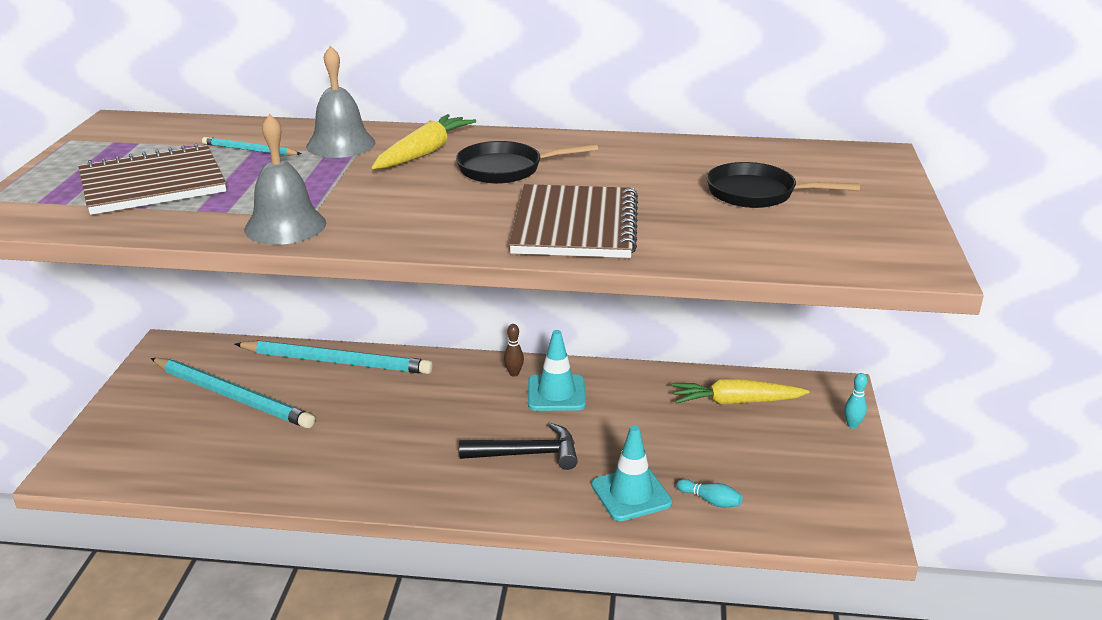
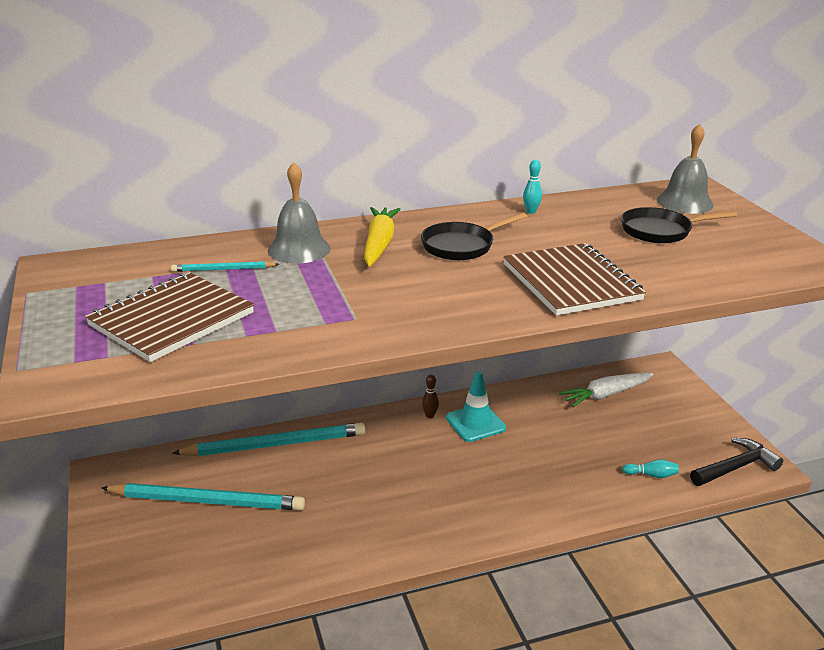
camera: 25 degrees left, 0 degrees up
grey bell [244,114,326,245] -> grey bell moved to [657,124,714,214]
black hammer [459,423,578,470] -> black hammer moved to [690,438,783,486]
turquoise traffic cone [592,425,672,521] -> none
yellow carrot [672,379,809,405] -> white carrot [559,373,653,407]
turquoise bowling pin [844,373,867,429] -> turquoise bowling pin moved to [523,159,542,214]

